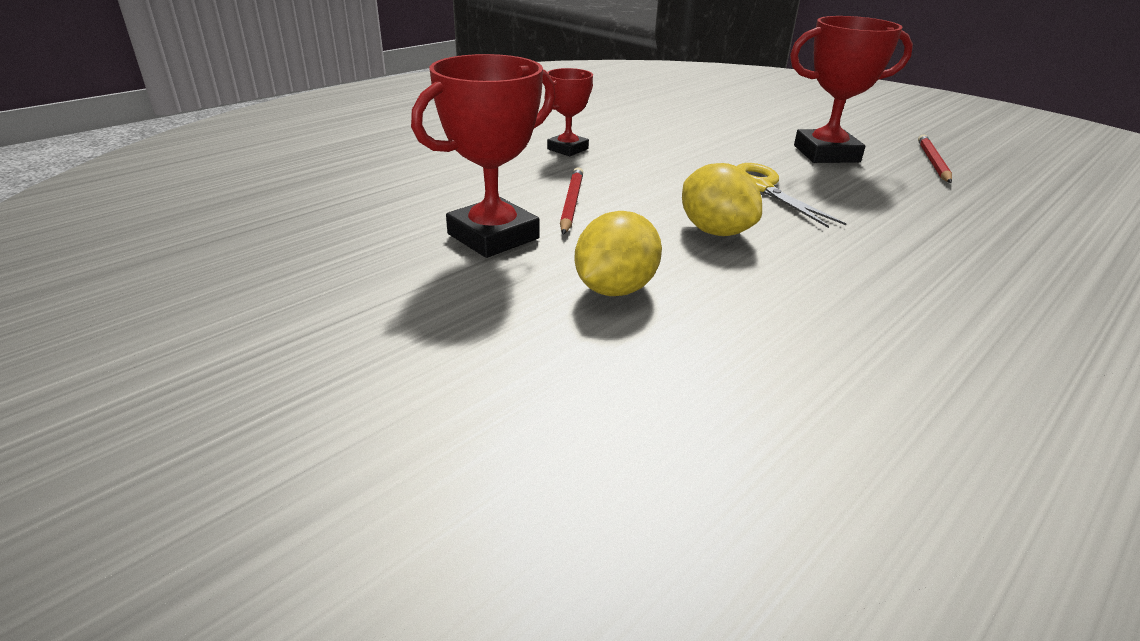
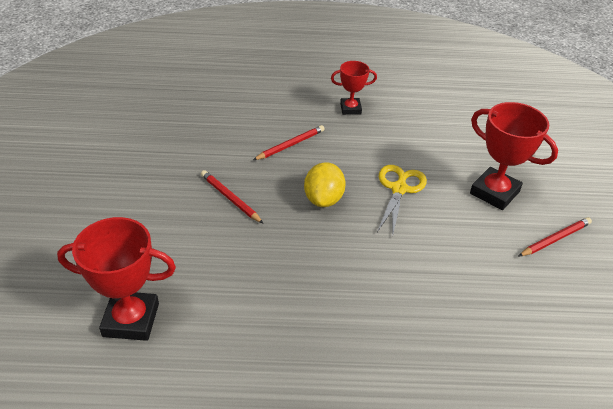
camera: 45 degrees right, 10 degrees up
red trophy [411,54,555,258] -> red trophy moved to [57,217,176,341]
yellow lemon [574,211,662,296] -> red pencil [201,170,264,224]

